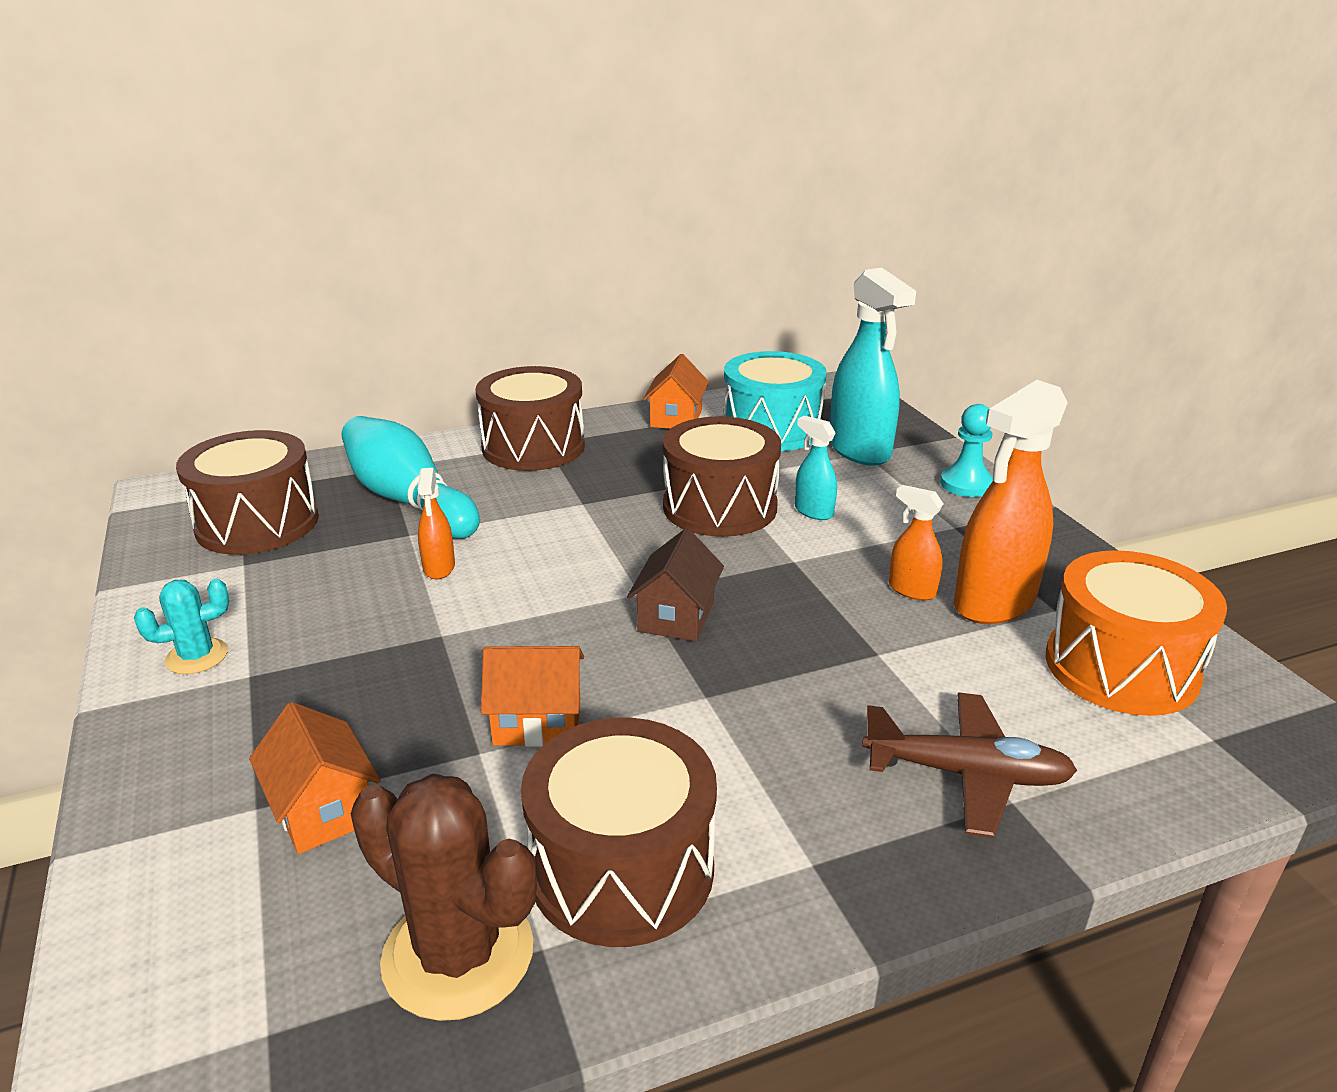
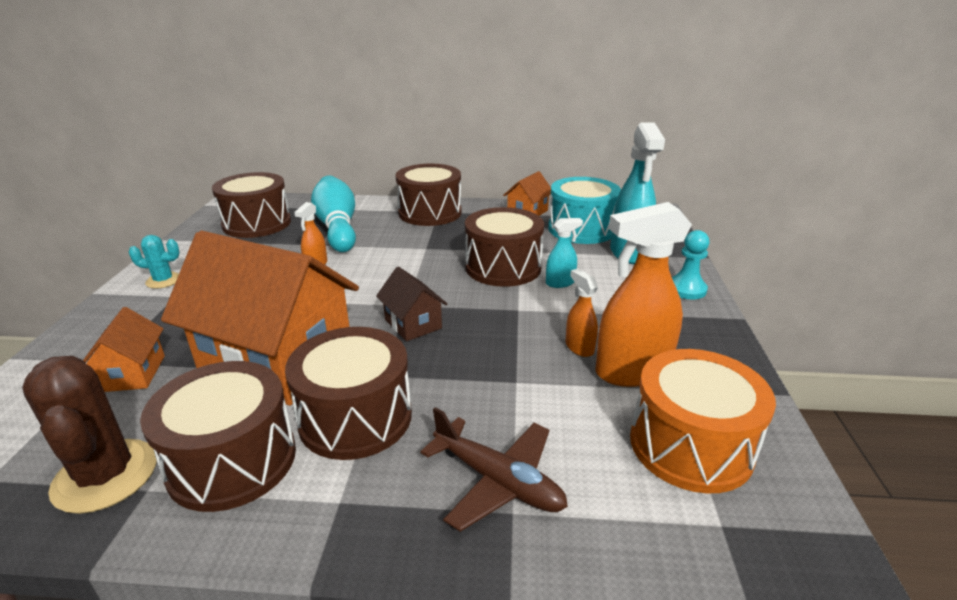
camera: 25 degrees right, 0 degrees up
orange house [481,646,584,747] -> orange house [161,231,359,406], size x2.21
brown house [627,528,724,642] -> brown house turned 75 degrees counterclockwise [376,267,447,341]
turquoise spray bottle [795,416,837,520] -> turquoise spray bottle turned 90 degrees clockwise [546,218,583,288]
none -> brown drum [285,327,412,460]

